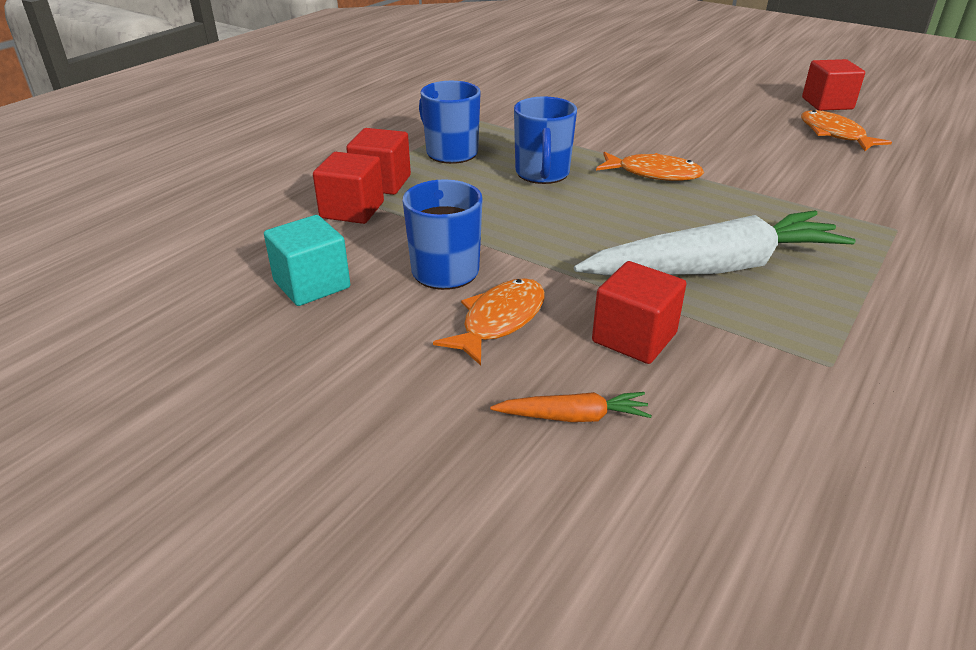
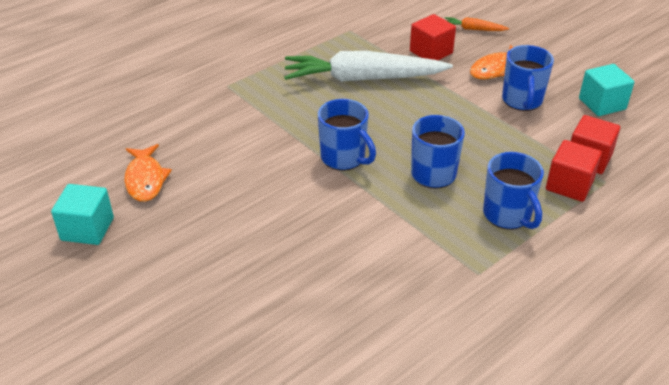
camera: 165 degrees left, 5 degrees up
orange fish [596,151,704,181] -> blue mug [318,99,376,171]
red cube [802,59,865,111] -> turquoise cube [51,184,114,245]

